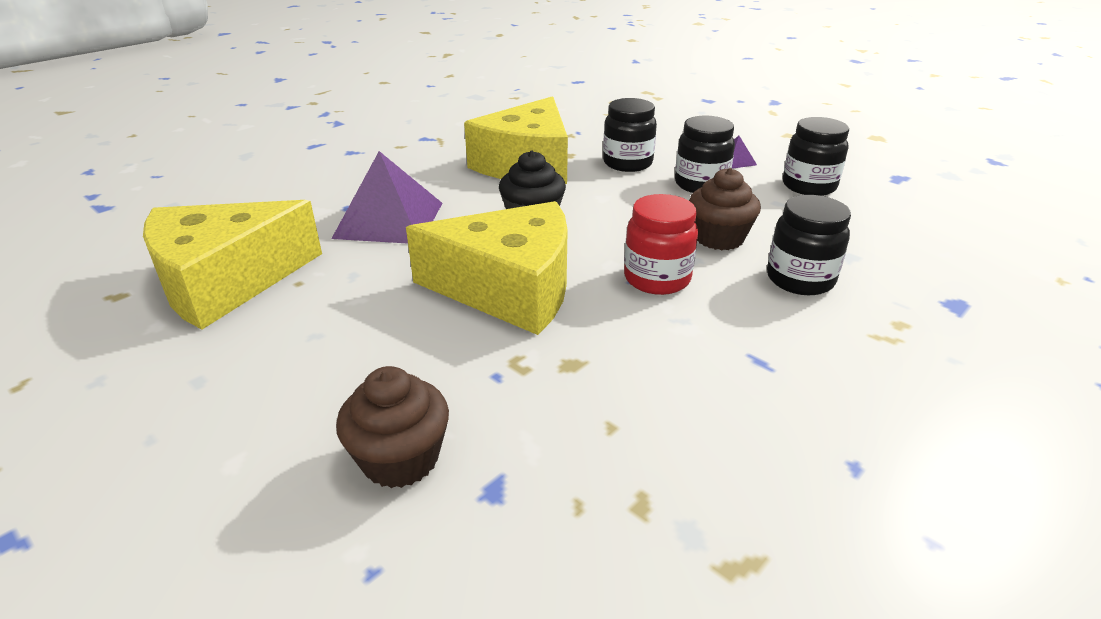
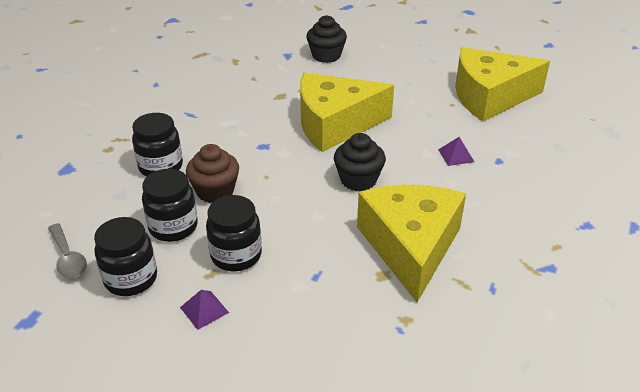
camera: 160 degrees right, 5 degrees up
yellow cheese [143,200,322,330] -> yellow cheese turned 135 degrees counterclockwise [455,47,550,121]
purple pyramid [331,151,443,243] -> purple pyramid [438,137,474,166], size x0.43
brown cupcake [336,366,449,488] -> black cupcake [306,15,347,63]
black jar [603,98,657,172] -> black jar moved to [142,169,198,242]
red jar [624,194,698,295] -> none
none -> grey spoon [48,223,87,278]

